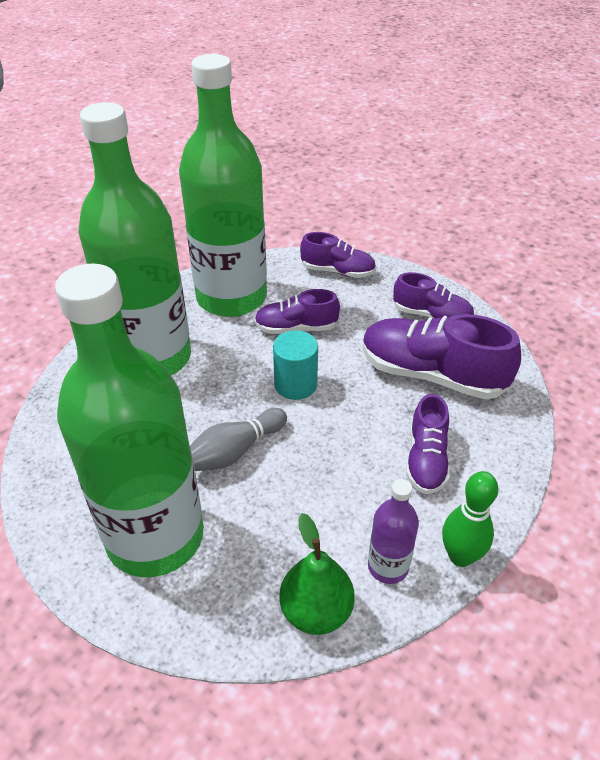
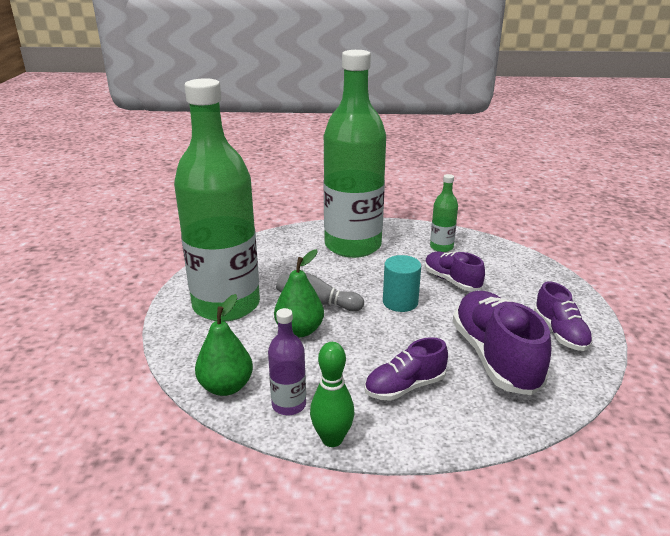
camera: 55 degrees right, 15 degrees down
green bottle [179,54,267,317] -> green bottle [430,174,458,252], size x0.41
purple shoe [300,232,376,278] -> none
none -> green pear [274,249,324,337]

